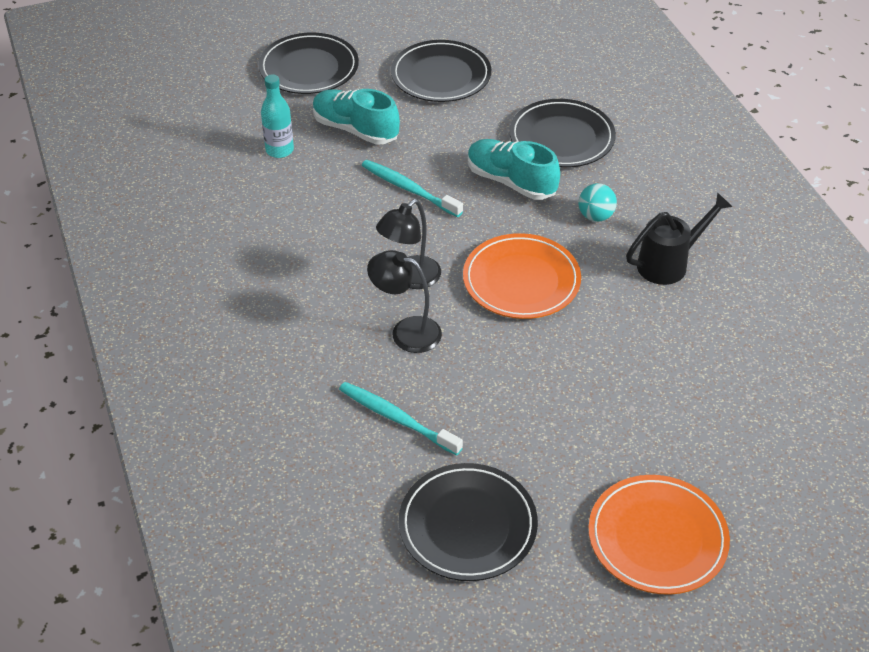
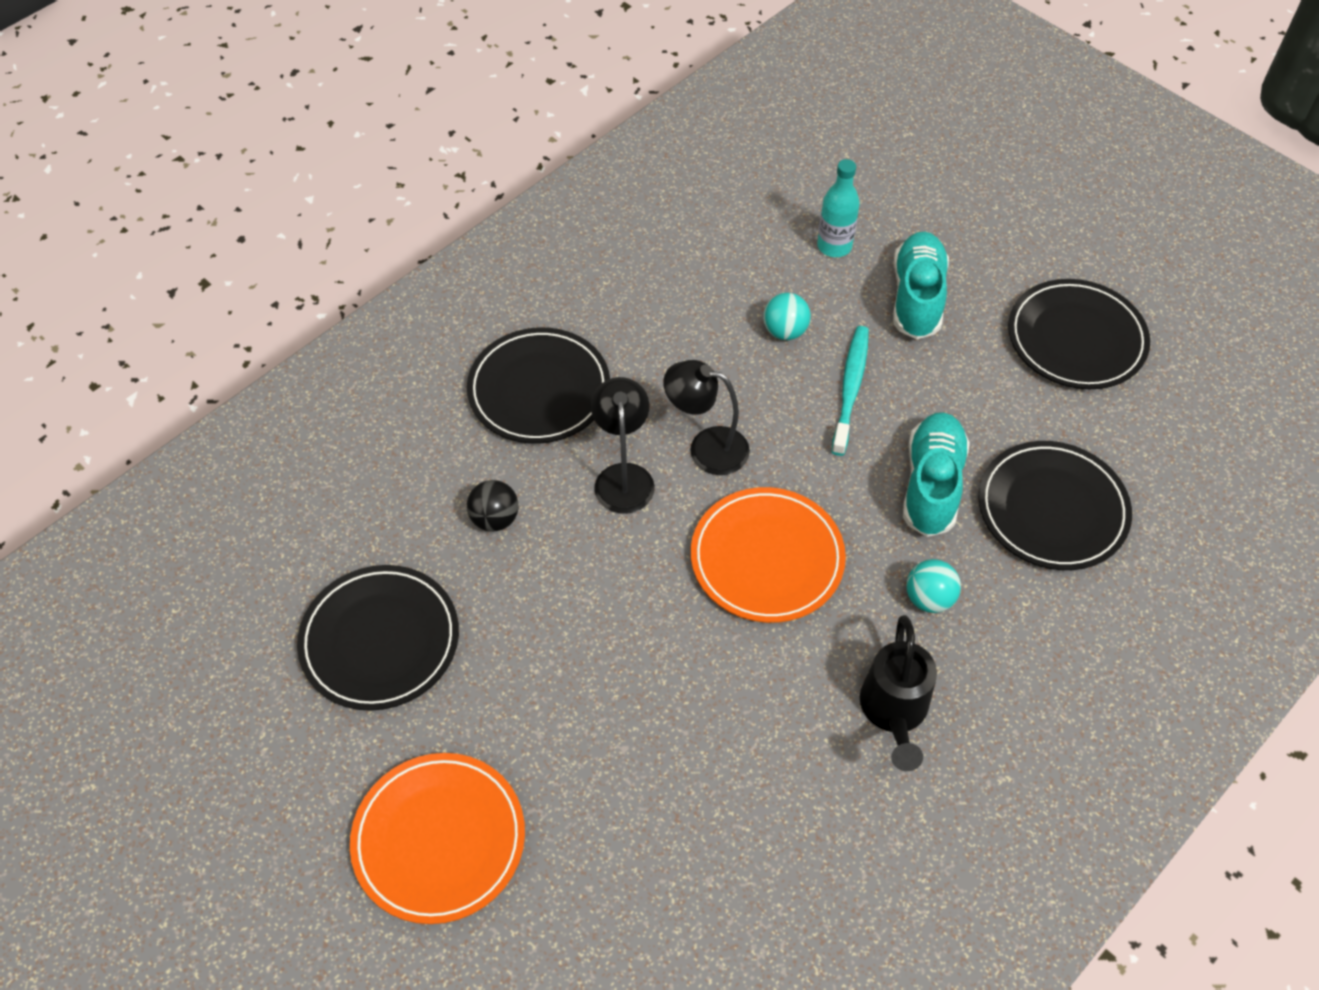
camera: 65 degrees right, 10 degrees up
black plate [258,33,359,94] -> black plate moved to [467,327,610,444]
turquoise toothbrush [339,382,463,455] -> black ball [467,480,519,532]
black watering can [626,192,733,285] -> black watering can turned 60 degrees clockwise [860,615,937,771]
none -> turquoise ball [763,293,811,340]

